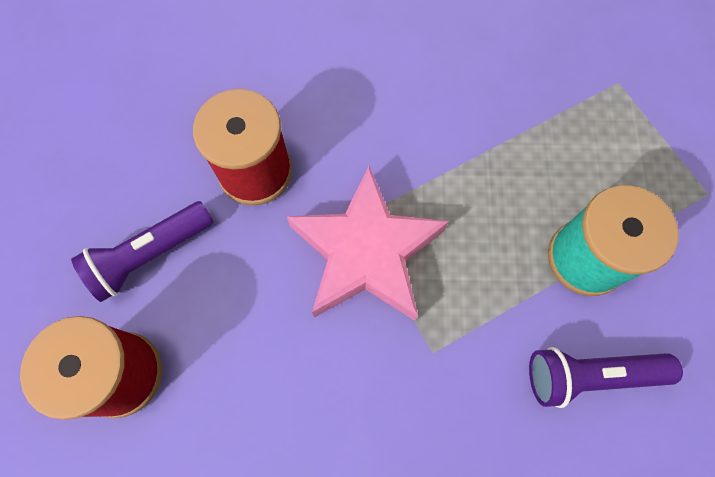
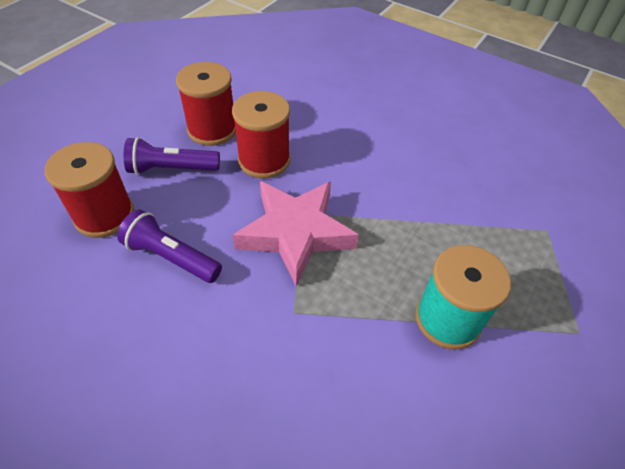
camera: 30 degrees right, 20 degrees down
purple flashlight [529,347,683,408] -> purple flashlight moved to [117,209,222,283]
none -> red spool [176,62,236,146]

